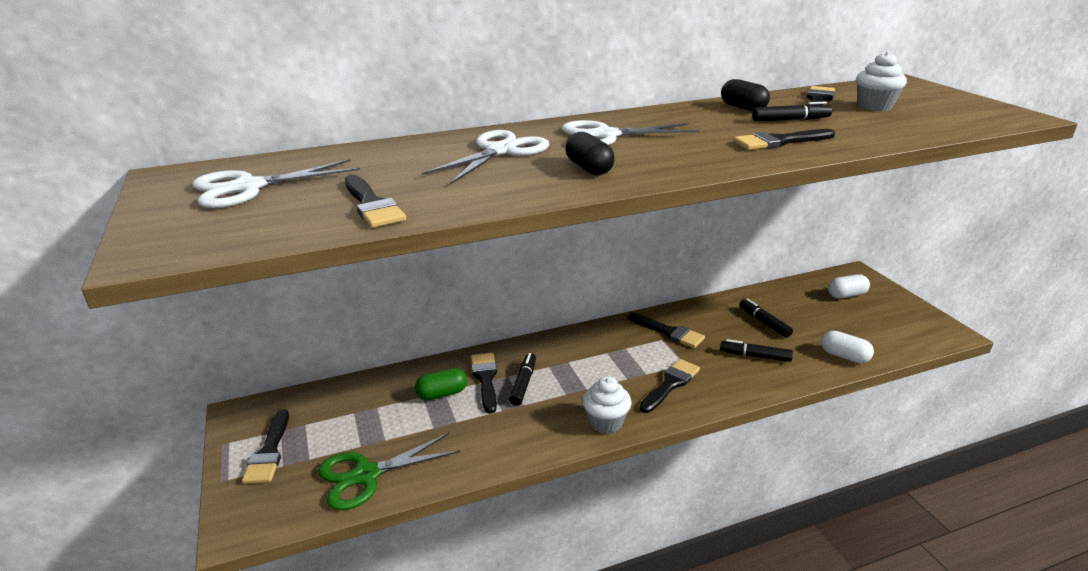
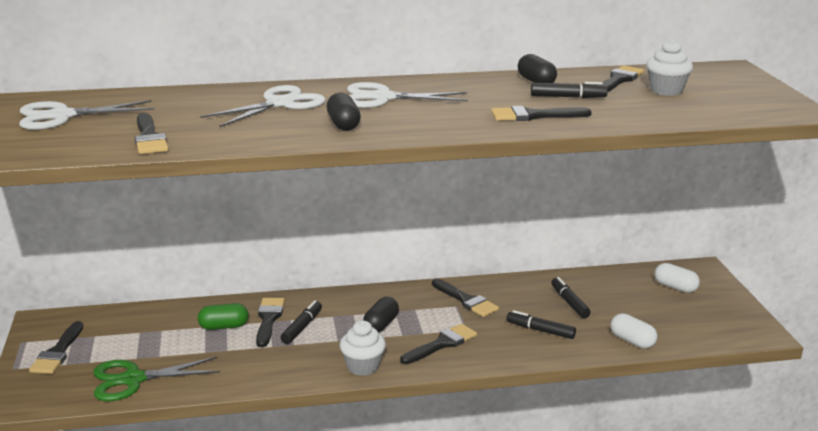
camera: 10 degrees right, 5 degrees down
white capsule [828,274,870,298] -> white capsule turned 45 degrees clockwise [655,263,700,293]
none -> black capsule [363,297,399,332]

